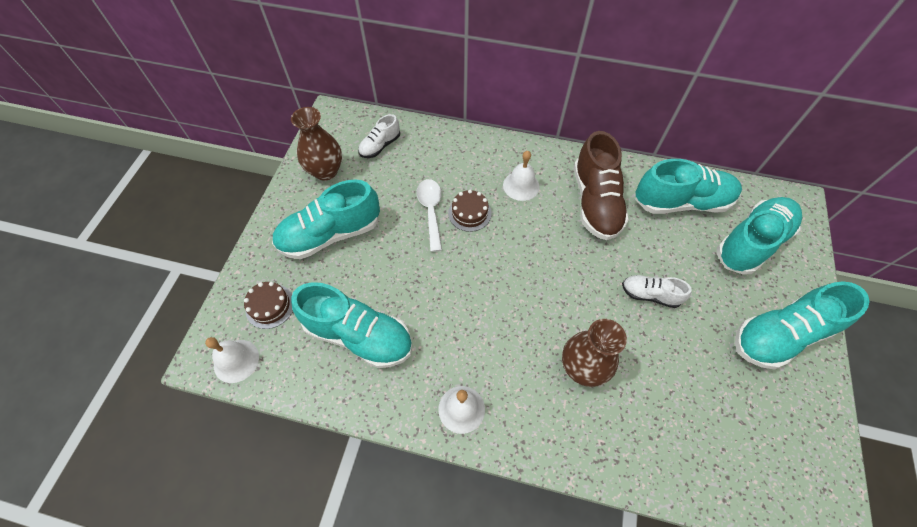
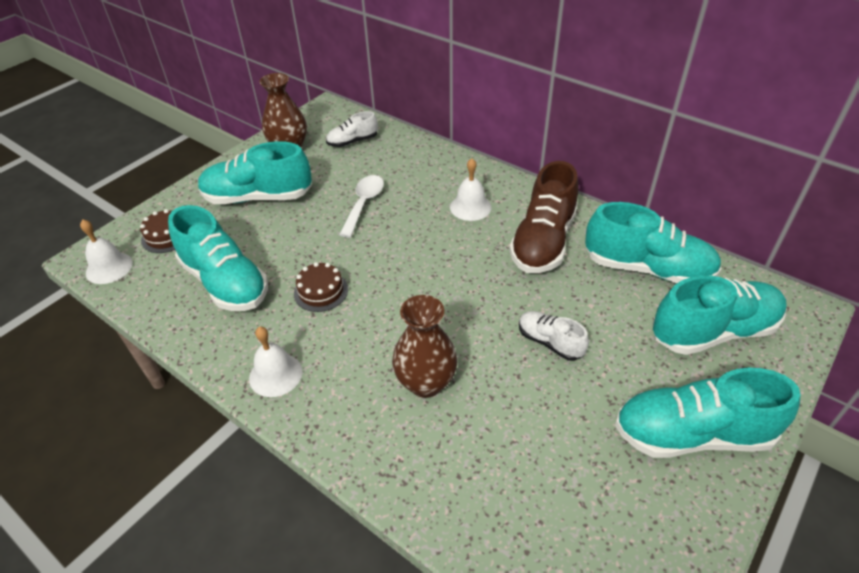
camera: 25 degrees right, 15 degrees down
brown cake [448,190,492,232] -> brown cake moved to [294,262,348,312]

